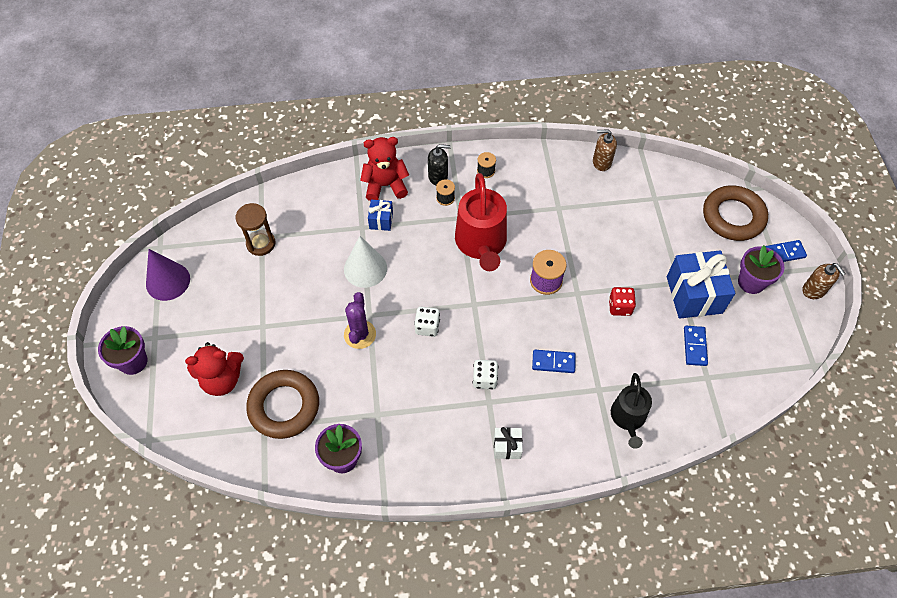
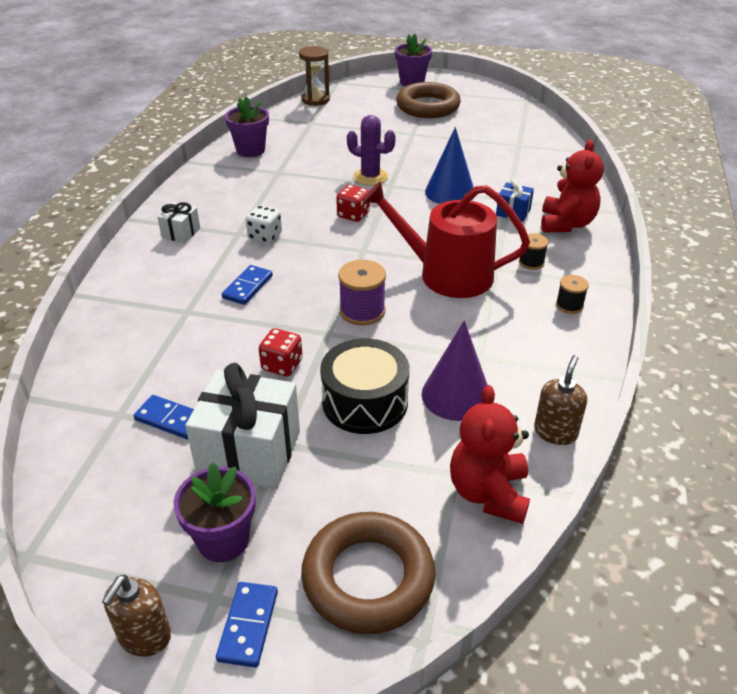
camera: 110 degrees right, 20 degrees down
purple cone [146,249,190,301] -> purple cone moved to [422,321,488,421]
red teddy bear [185,342,244,396] -> red teddy bear moved to [450,385,530,524]
brown hourglass [235,203,275,256] -> brown hourglass moved to [299,46,330,106]
brown ring [246,370,319,439] -> brown ring moved to [396,82,461,118]
white cone [344,236,387,288] -> blue cone [425,127,474,204]
white dice [414,307,440,337] -> red dice [336,185,370,222]
black soap dispenser [428,144,451,185] -> none
black watering can [611,373,652,449] -> none
blue gift [667,250,736,319] -> white gift [185,363,300,489]
brown soap dispenser [802,263,845,299] -> brown soap dispenser turned 60 degrees counterclockwise [102,575,171,657]
none -> black drum [320,338,409,434]

